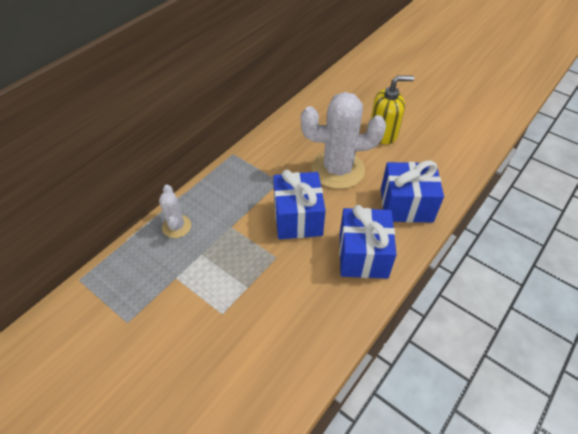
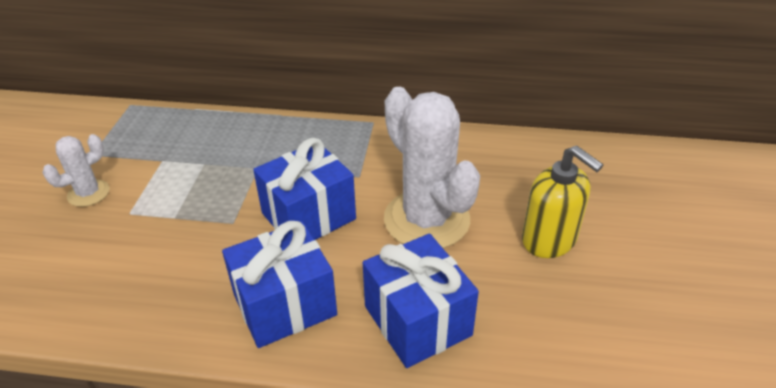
camera: 60 degrees right, 10 degrees down
white cactus [159,185,191,238] -> white cactus moved to [42,134,110,207]

